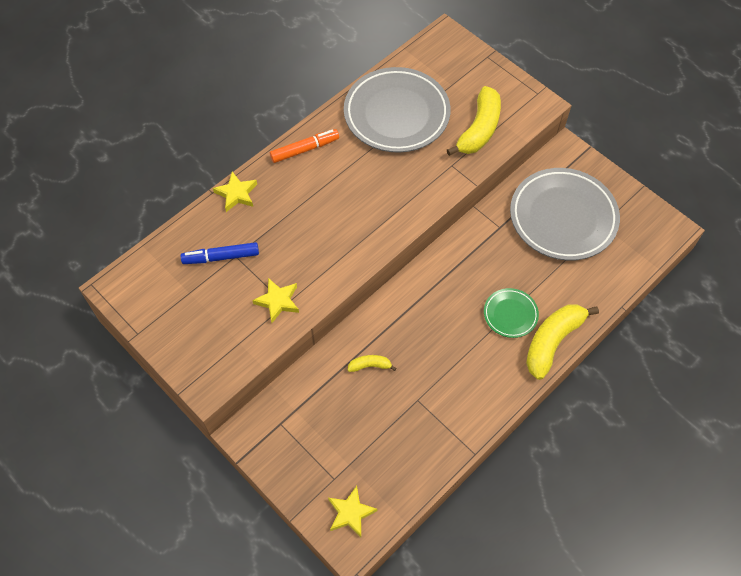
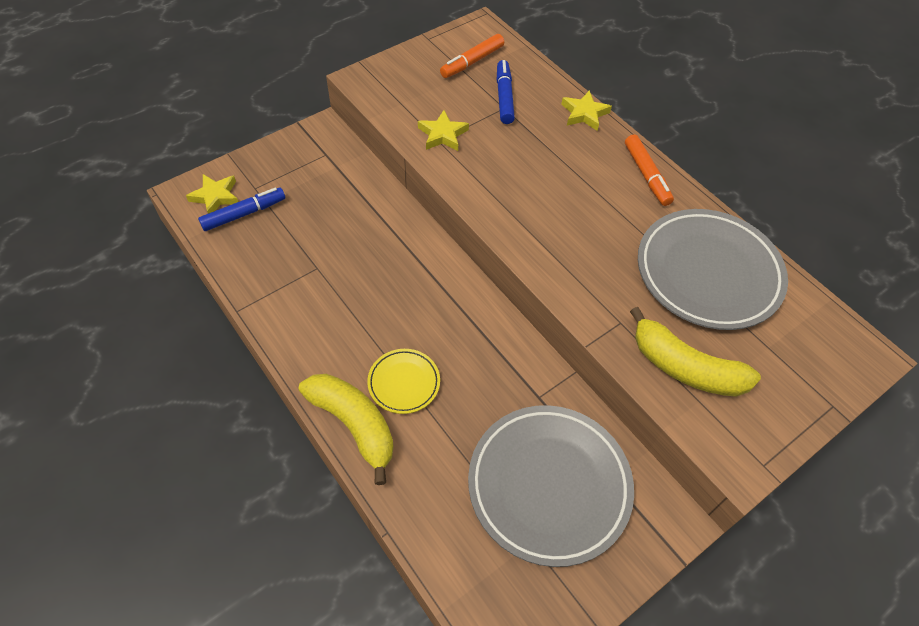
camera: 95 degrees right, 5 degrees down
yellow banana [348,355,396,372] -> none
green plate [484,288,539,338] -> yellow plate [367,349,440,414]
none -> blue marker [198,187,285,231]
none -> orange marker [440,34,504,78]

